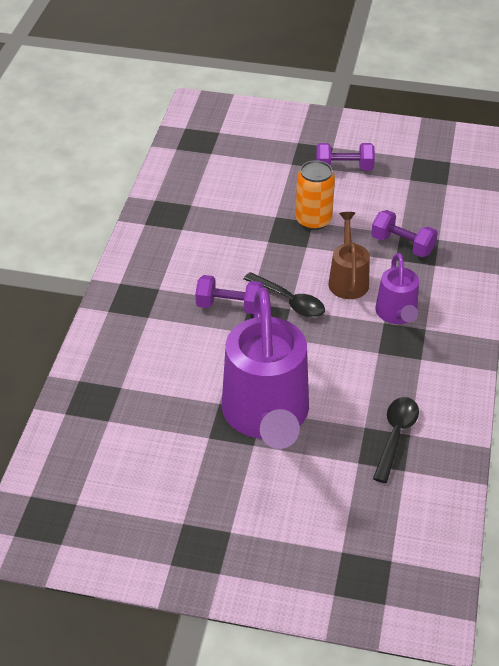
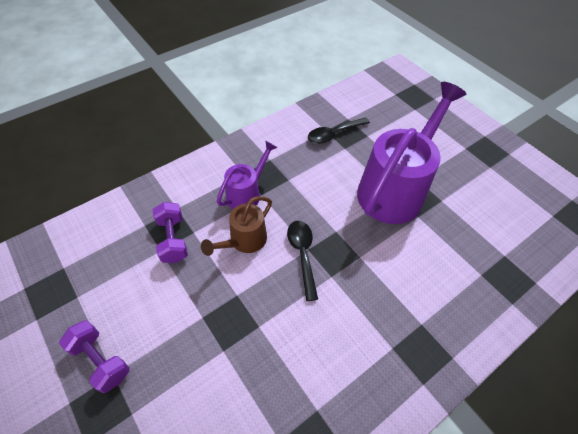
camera: 140 degrees left, 10 degrees up
purple dumbbell [195,275,263,314] -> none
orange can [296,160,335,230] -> none

